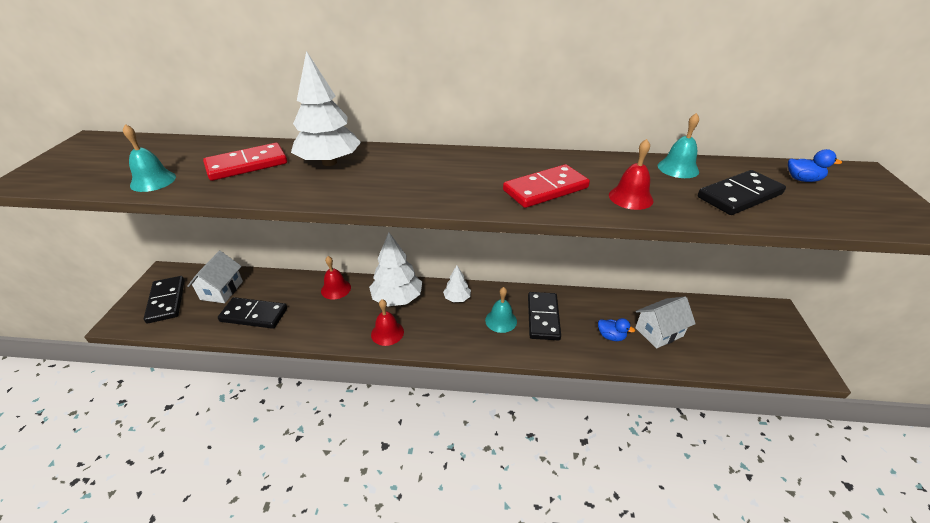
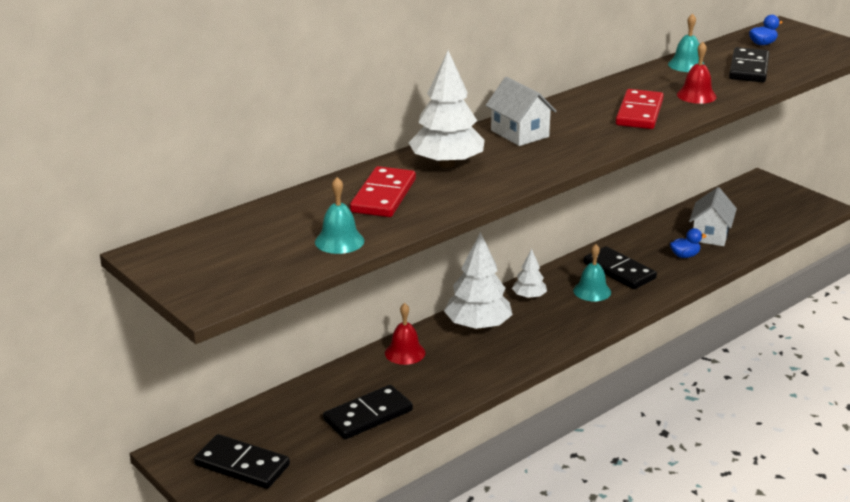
camera: 45 degrees left, 10 degrees down
white house [187,251,243,303] -> white house moved to [485,77,557,146]
red bell [371,299,404,346] -> none

